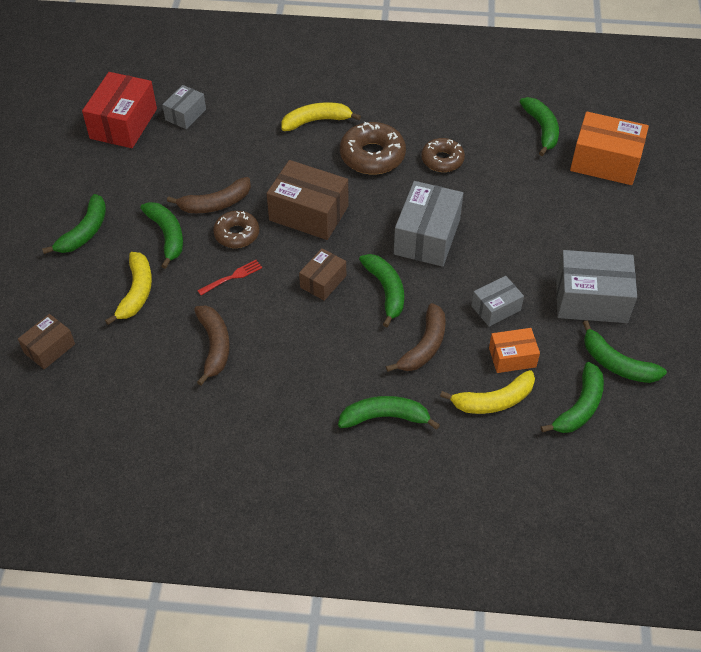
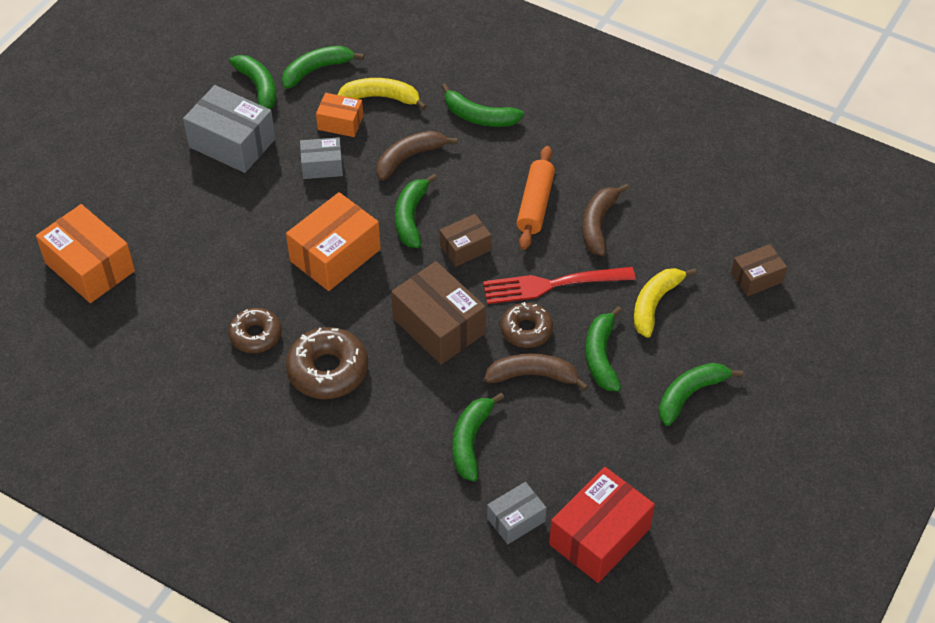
camera: 155 degrees left, 0 degrees up
red fork [197,260,262,295] -> red fork [483,267,635,304], size x2.01
yellow banana [281,102,361,131] -> none
grey box [394,181,463,267] -> orange box [286,192,381,291]
green banana [520,97,559,156] -> green banana moved to [453,393,504,482]
none -> orange rolling pin [517,146,555,250]

